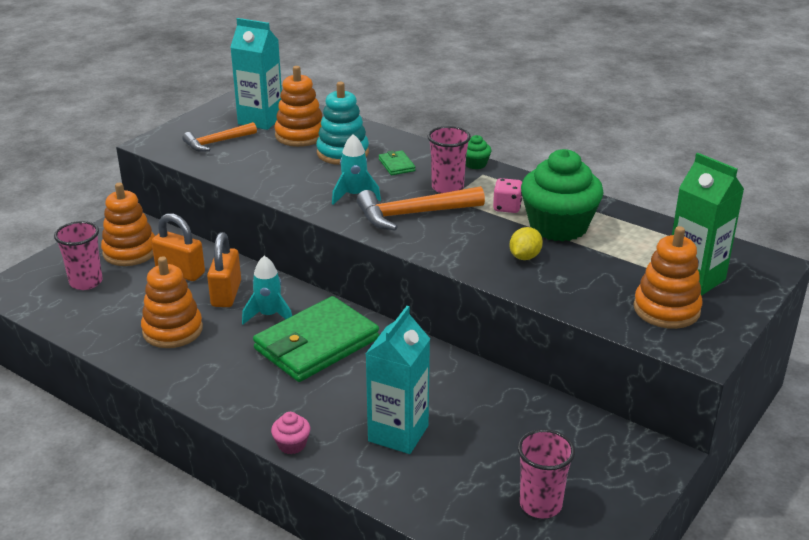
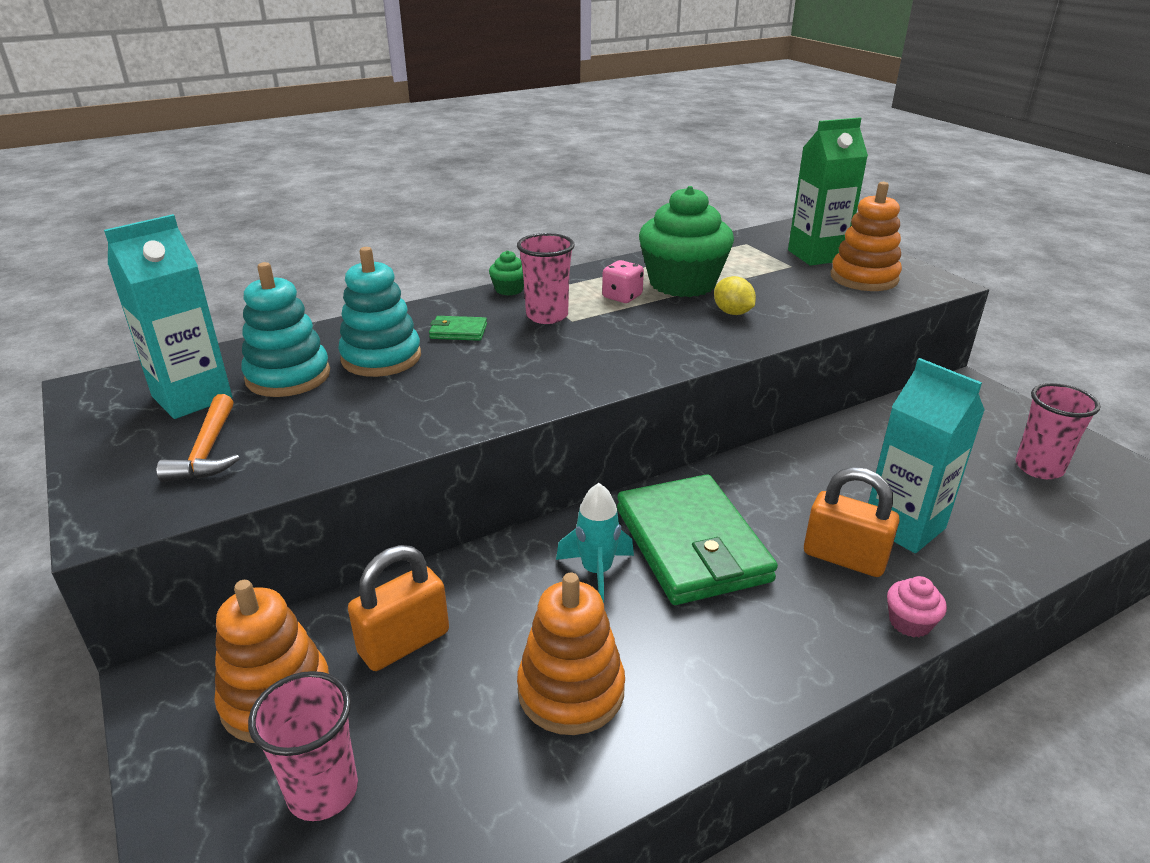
camera: 65 degrees left, 0 degrees up
orange padlock [207,232,241,307] -> orange padlock moved to [804,467,900,577]
orange stacking toy [275,66,322,147] -> turquoise stacking toy [241,262,330,397]
turquoise rocket [332,134,381,205] -> none
orange hammer [357,186,485,230] -> none

